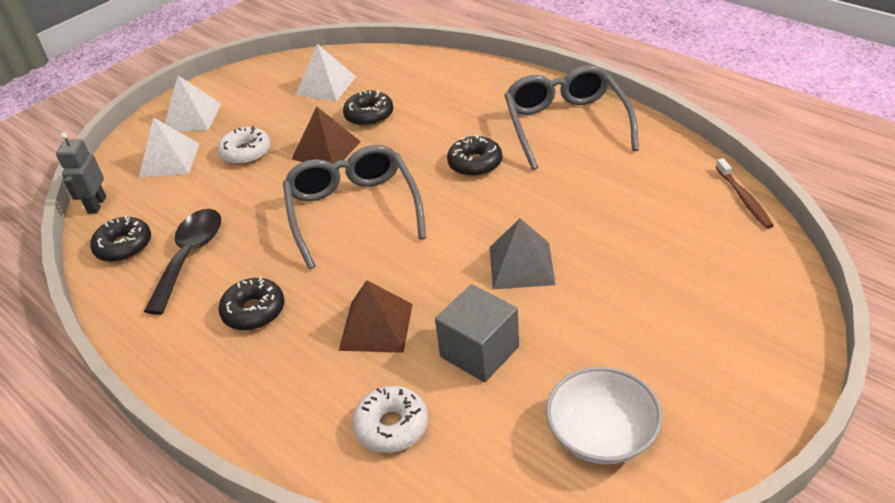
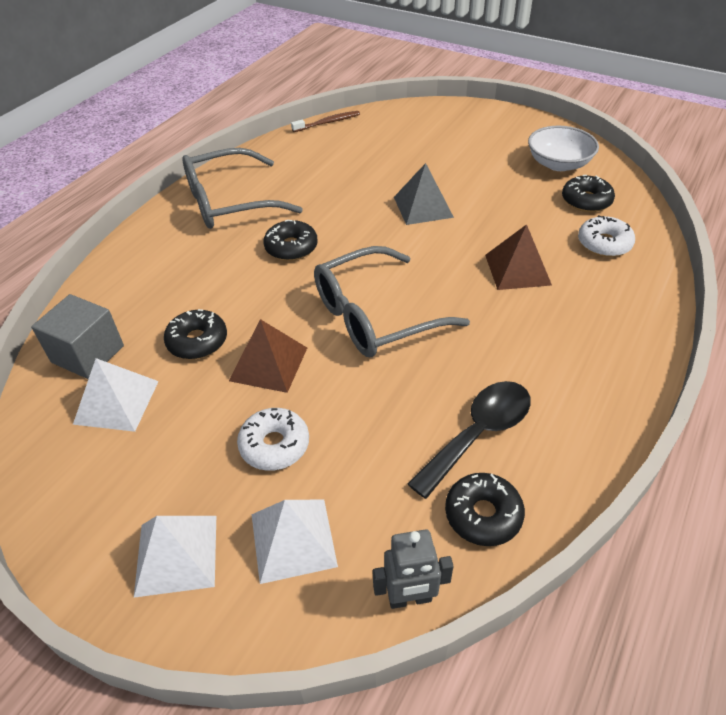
camera: 105 degrees left, 5 degrees up
black spoon [144,209,221,315] -> black spoon turned 135 degrees clockwise [407,381,531,499]
black donut [218,277,284,331] -> black donut moved to [562,175,615,212]
grey cube [435,284,519,382] -> grey cube moved to [31,294,124,379]

